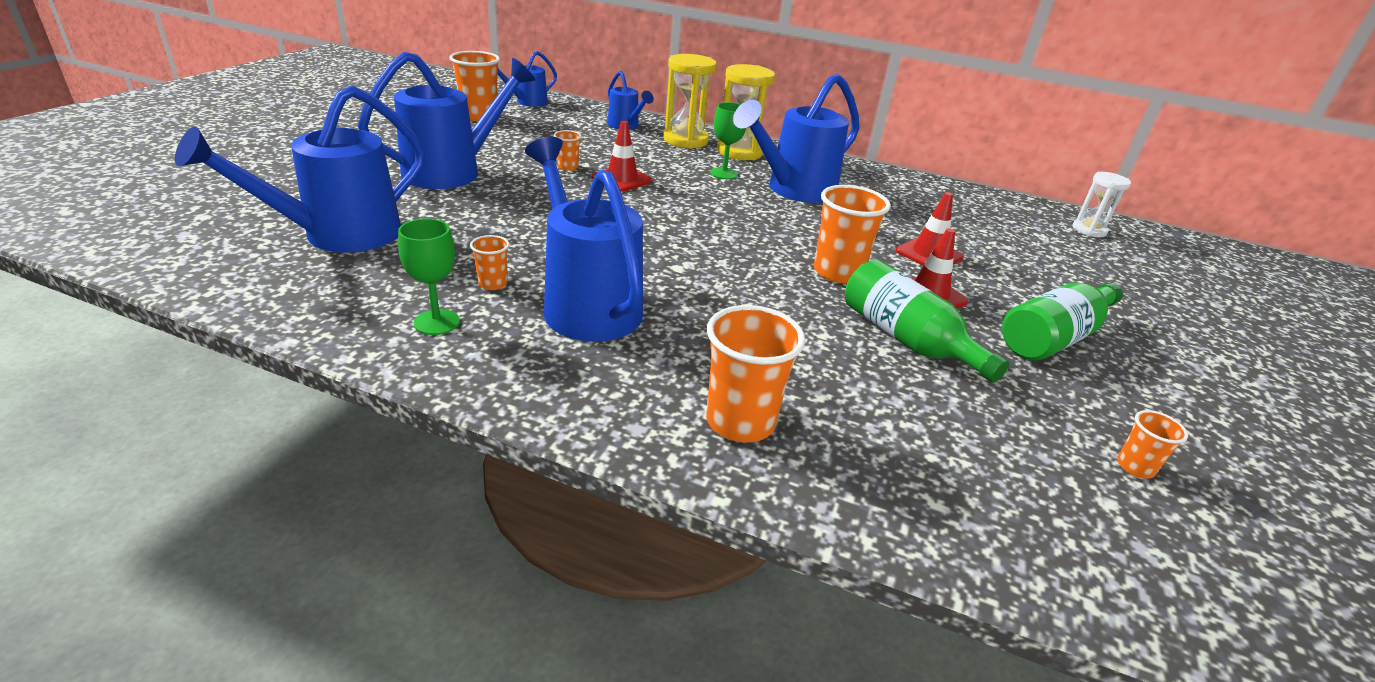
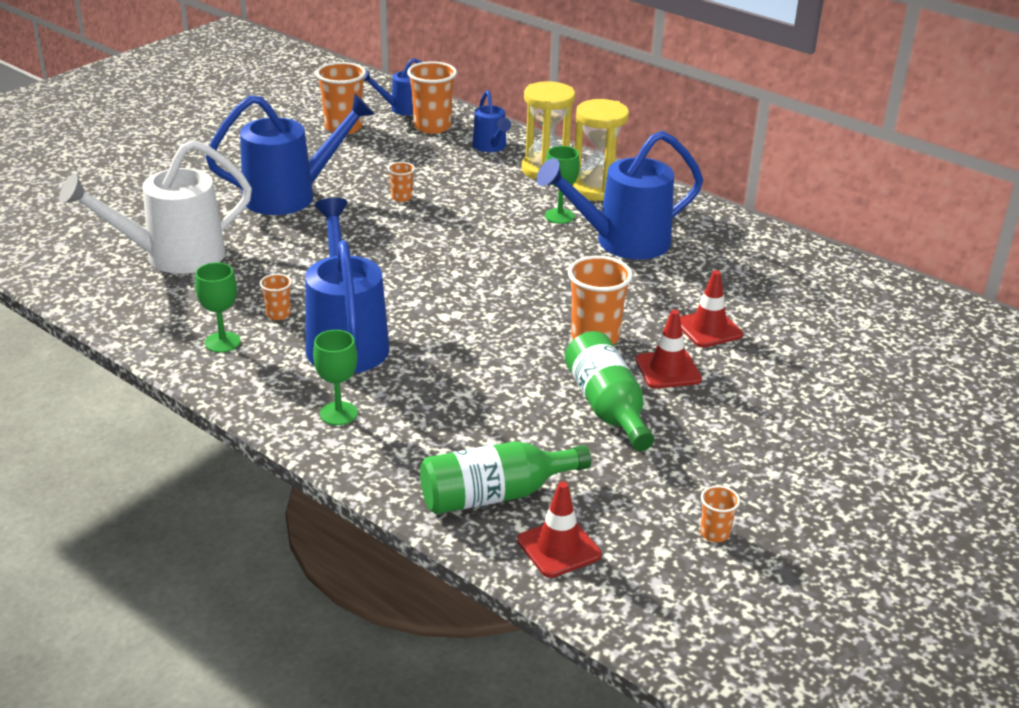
camera: 20 degrees right, 0 degrees up
blue watering can [175,85,425,252] -> white watering can [59,140,252,274]
red traffic cone [592,121,652,192] -> red traffic cone moved to [517,481,601,578]
orange cup [706,305,805,443] -> orange cup moved to [407,61,457,134]
green bottle [1002,282,1123,361] -> green bottle moved to [420,441,591,514]
white hourglass [1072,172,1131,237] -> none
none -> green goblet [313,330,358,425]

